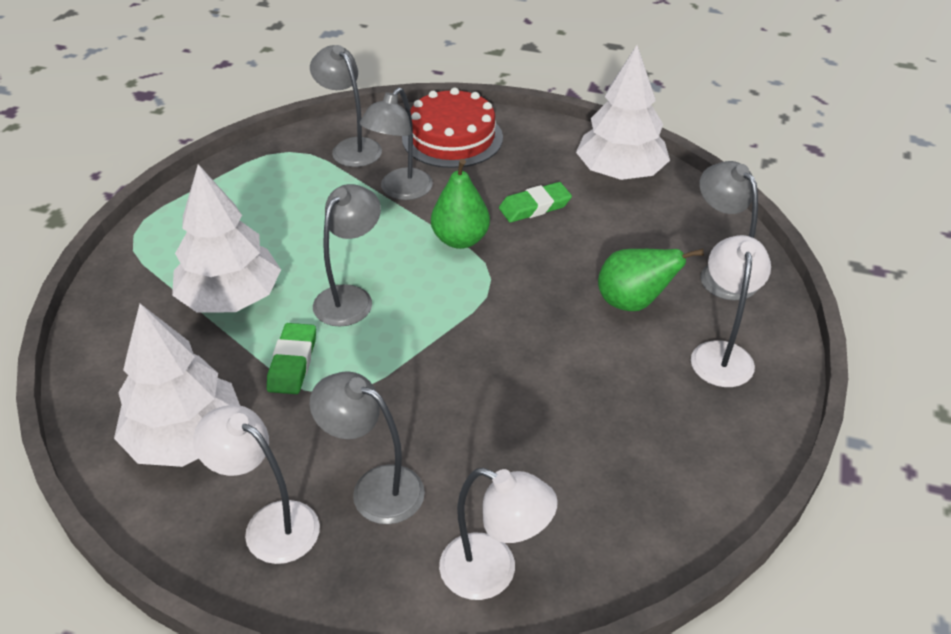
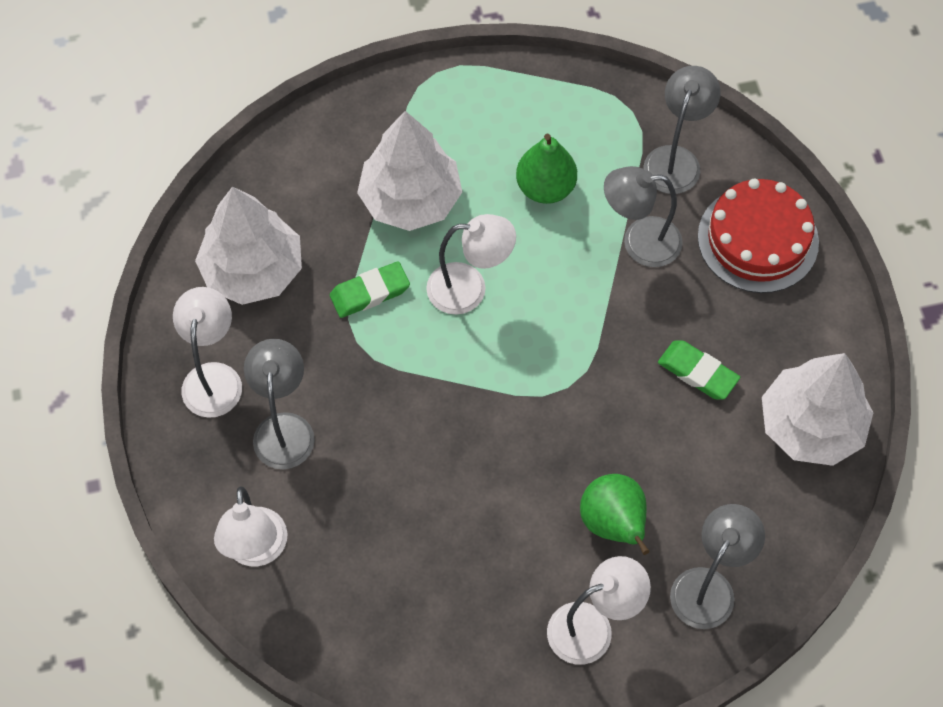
camera: 60 degrees right, 20 degrees up
grey lamp [313,184,381,327] -> white lamp [426,214,516,315]
green pear [431,159,490,249] -> green pear moved to [516,134,577,204]

